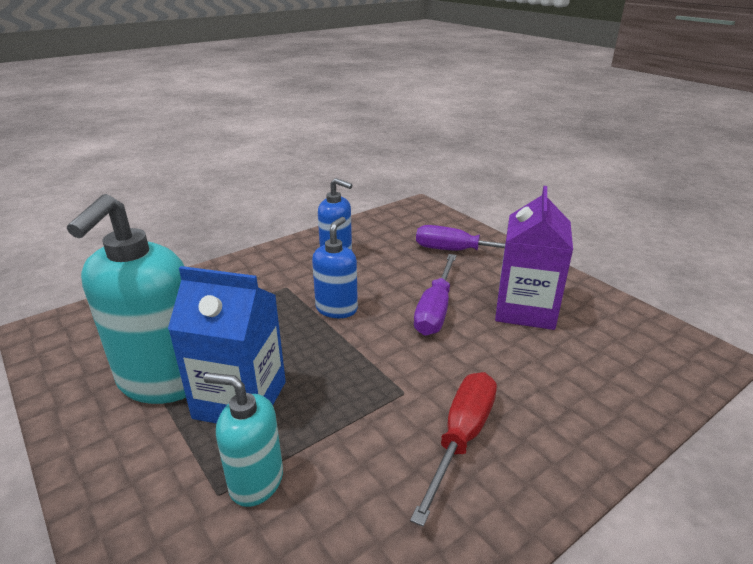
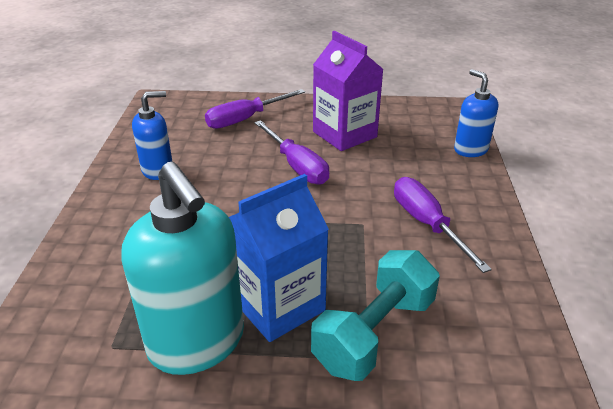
camera: 50 degrees left, 5 degrees up
turquoise soap dispenser [204,373,283,507] -> turquoise dumbbell [311,250,440,381]
blue soap dispenser [312,217,358,318] -> blue soap dispenser moved to [454,69,498,157]
red screwdriver [410,372,497,527] -> purple screwdriver [394,177,492,273]

